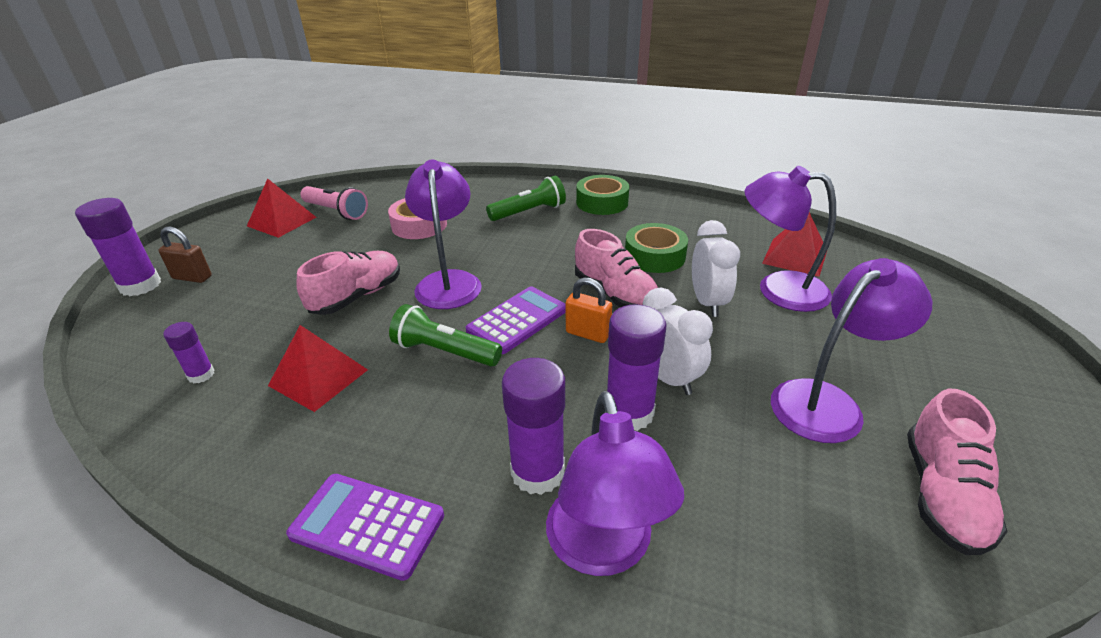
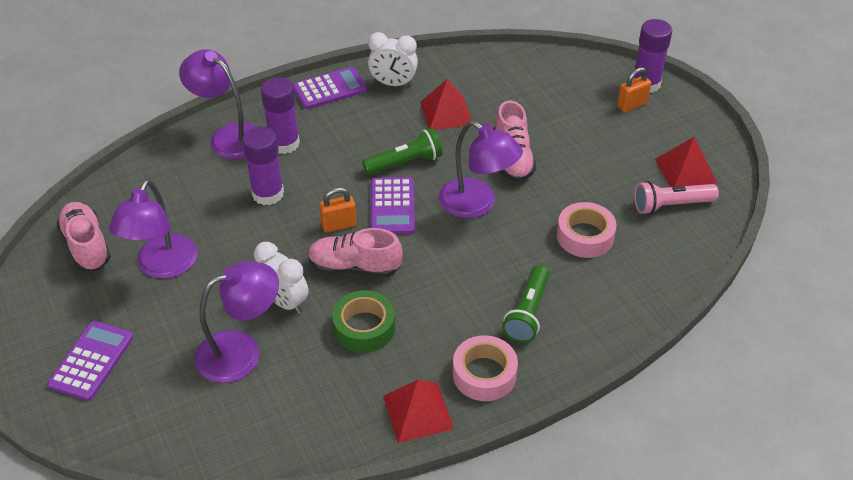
camera: 135 degrees right, 10 degrees up
brown padlock [158,227,212,283] -> orange padlock [617,67,651,112]
purple glue stick [163,322,214,383] -> none
green tape [576,175,629,215] -> pink tape [453,335,518,401]
white clock [643,287,713,395] -> white clock moved to [368,32,418,87]
red pyramid [762,212,827,277] -> red pyramid moved to [383,380,454,443]
none -> purple calculator [47,321,134,401]

